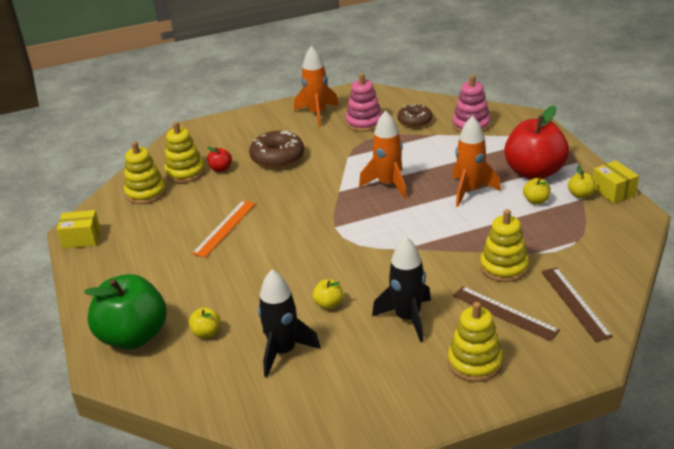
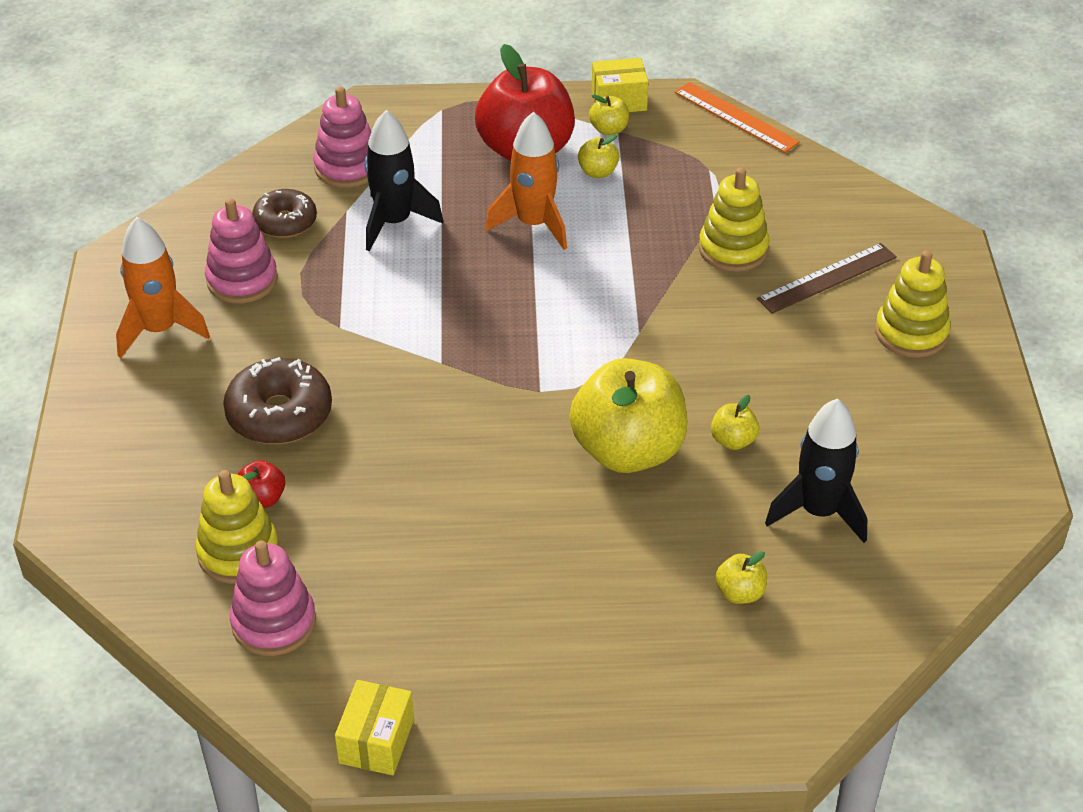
camera: 75 degrees left, 10 degrees up
green apple [84,274,167,349] -> none
yellow stacking toy [124,141,166,204] -> pink stacking toy [230,541,316,656]
orange ruler [192,200,256,258] -> orange ruler moved to [675,82,800,153]
orange rocket [359,111,406,199] -> none
black rocket [372,236,431,342] -> black rocket moved to [365,110,443,251]
brown ruler [541,267,613,342] -> none
none -> yellow apple [569,358,688,473]

